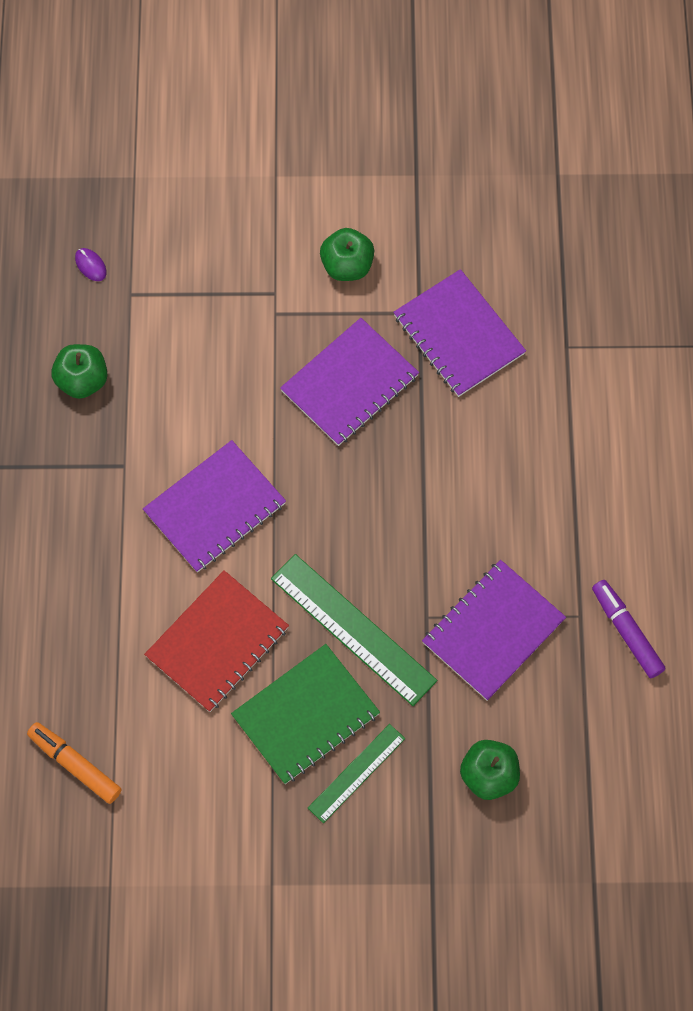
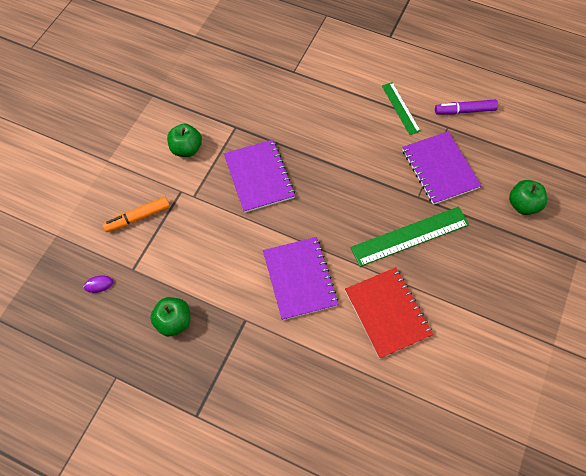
camera: 65 degrees left, 5 degrees down
orange marker [27,722,122,804] -> orange marker moved to [102,197,170,232]
green notebook [231,644,380,784] -> none
green ruler [308,724,405,823] -> green ruler moved to [382,82,421,135]
purple notebook [393,269,526,397] -> none

